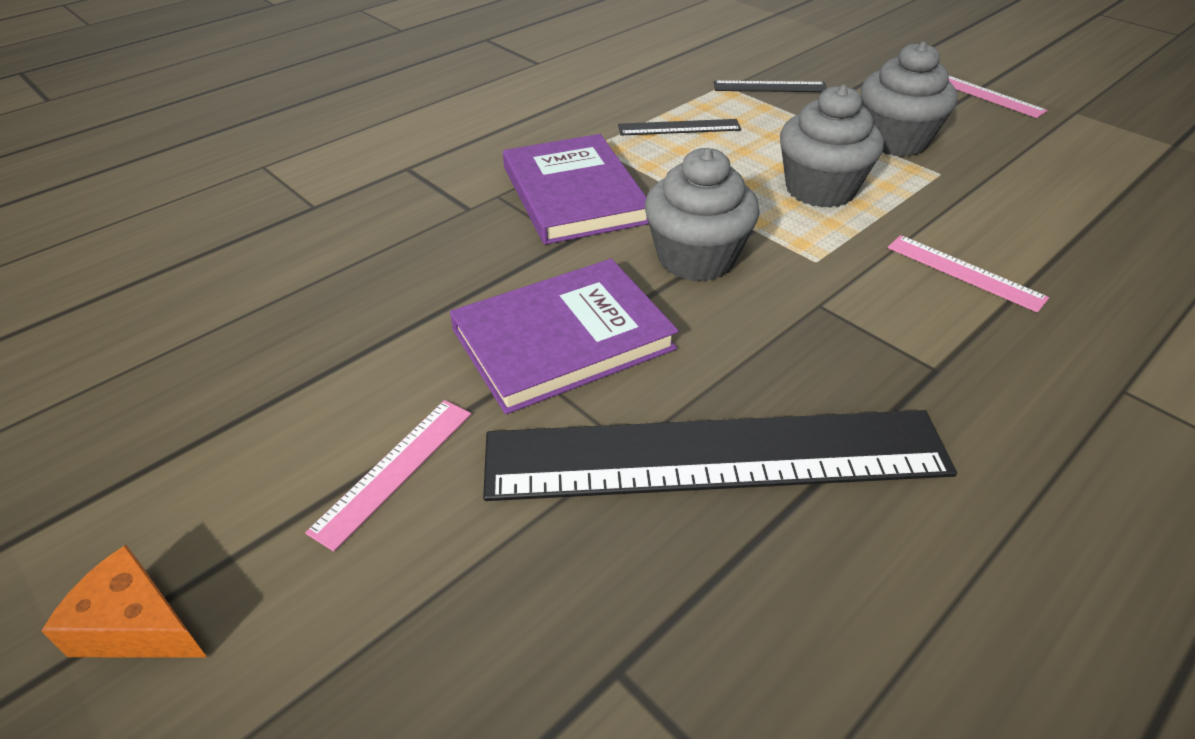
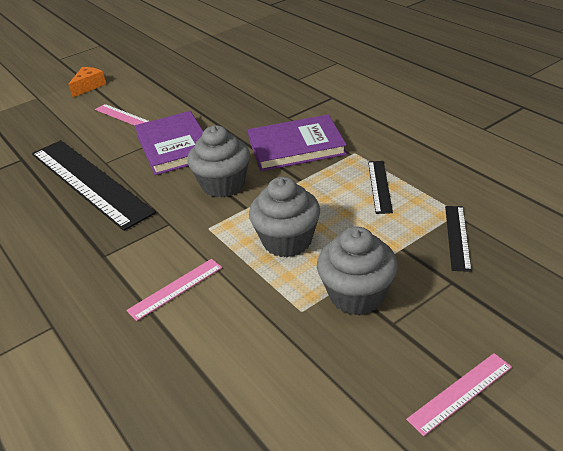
camera: 100 degrees right, 5 degrees down
black ruler [483,410,957,501] -> black ruler turned 45 degrees counterclockwise [32,140,156,231]

